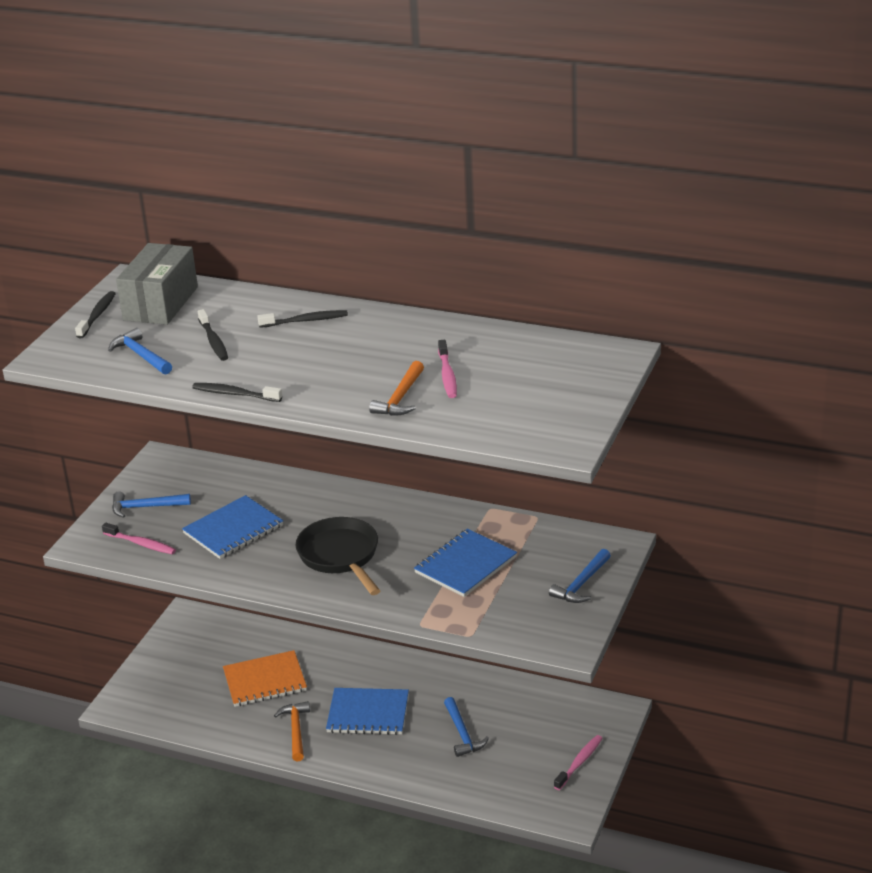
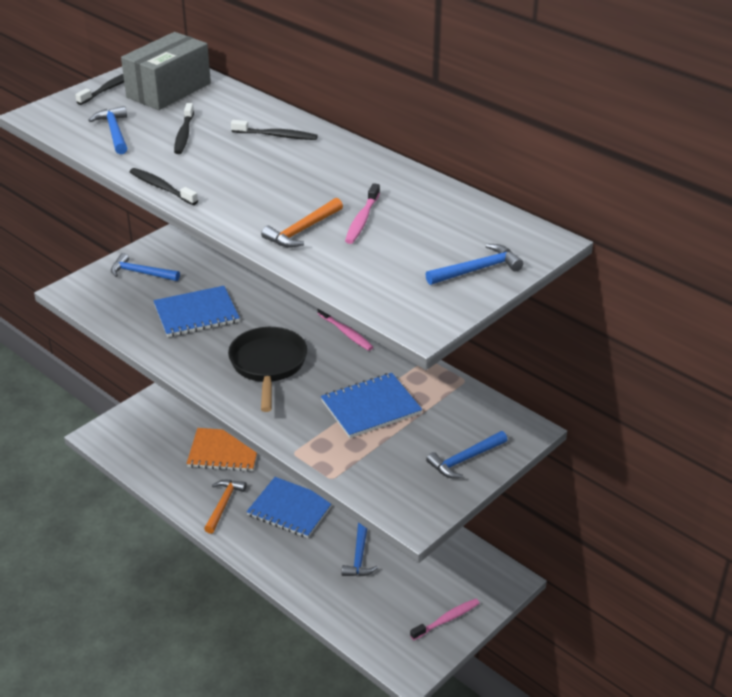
camera: 20 degrees right, 5 degrees up
pink toothbrush [102,523,176,554] -> pink toothbrush moved to [317,309,373,351]
none -> blue hammer [425,244,523,285]

